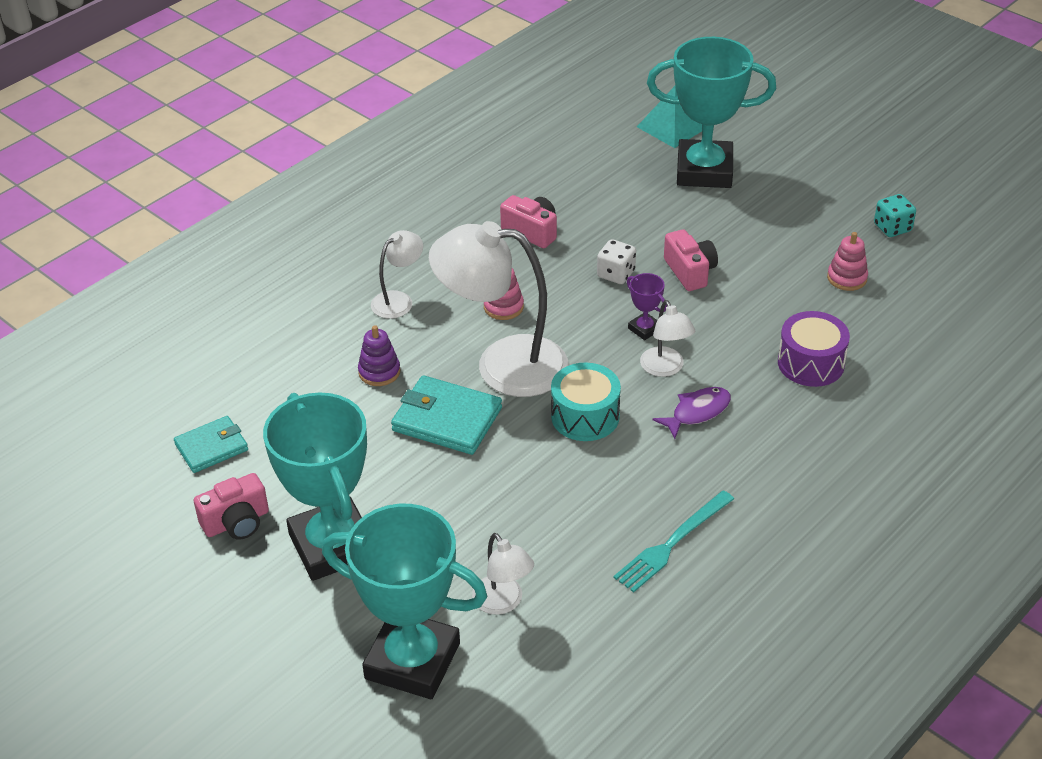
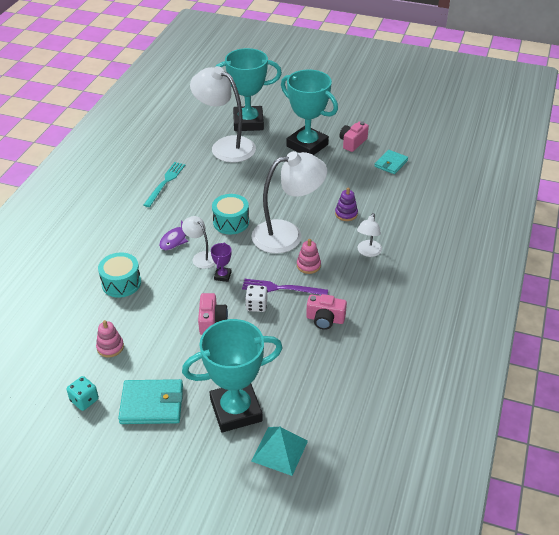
camera: 155 degrees right, 0 degrees up
turquoise wallet [391,375,502,455] -> turquoise wallet moved to [118,379,183,424]
white lamp [472,533,534,615] -> white lamp [190,66,256,163], size x2.06
purple trophy [627,273,667,340] -> purple trophy turned 75 degrees clockwise [211,243,232,282]
pink camera [664,229,718,291] -> pink camera turned 135 degrees counterclockwise [198,293,228,335]
purple drum [778,311,850,387] -> turquoise drum [98,252,141,298]
none -> purple fork [242,279,328,295]

